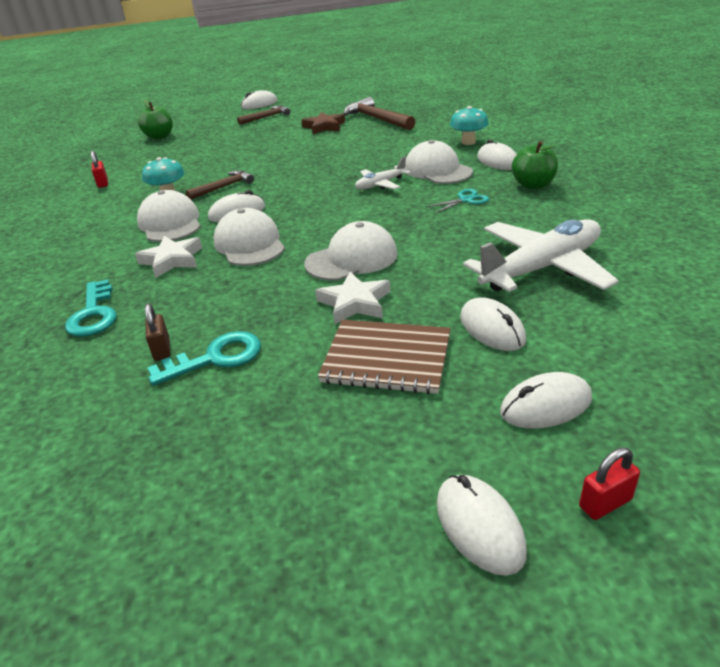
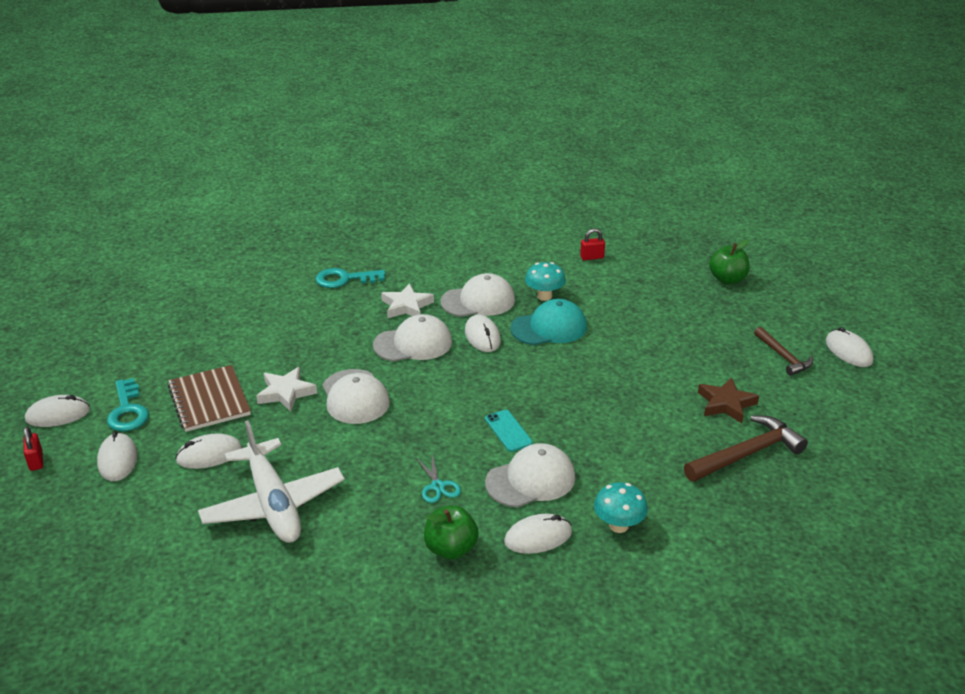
camera: 95 degrees right, 0 degrees up
brown padlock [145,303,170,361] -> none
turquoise key [147,331,261,386] -> turquoise key moved to [107,378,149,431]
brown hammer [186,170,254,200] -> turquoise cap [510,299,587,345]
brown notebook [318,320,451,394] -> brown notebook turned 45 degrees counterclockwise [168,365,251,432]
white plane [355,156,411,190] -> turquoise phone [485,410,533,452]

